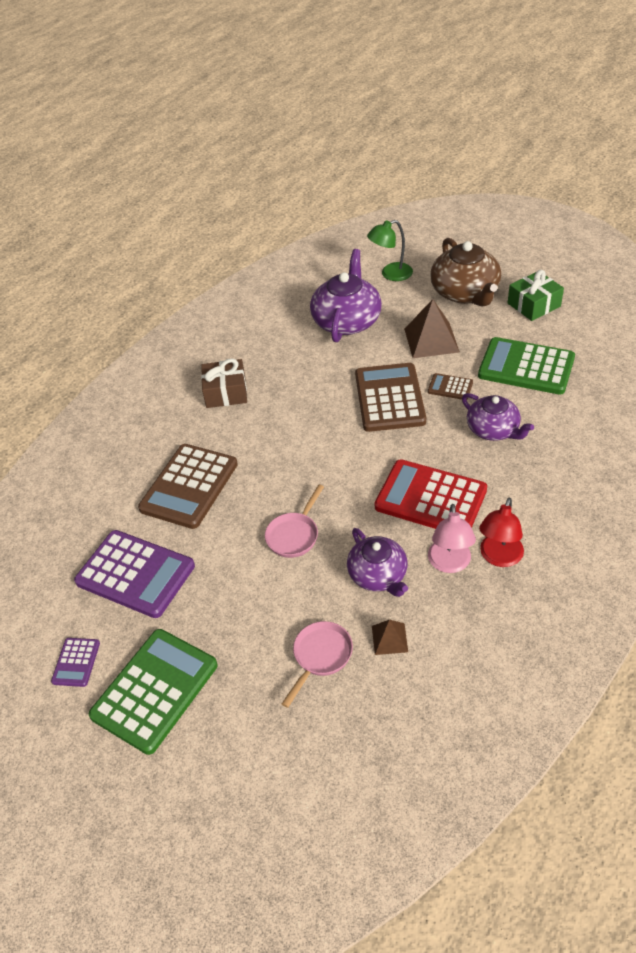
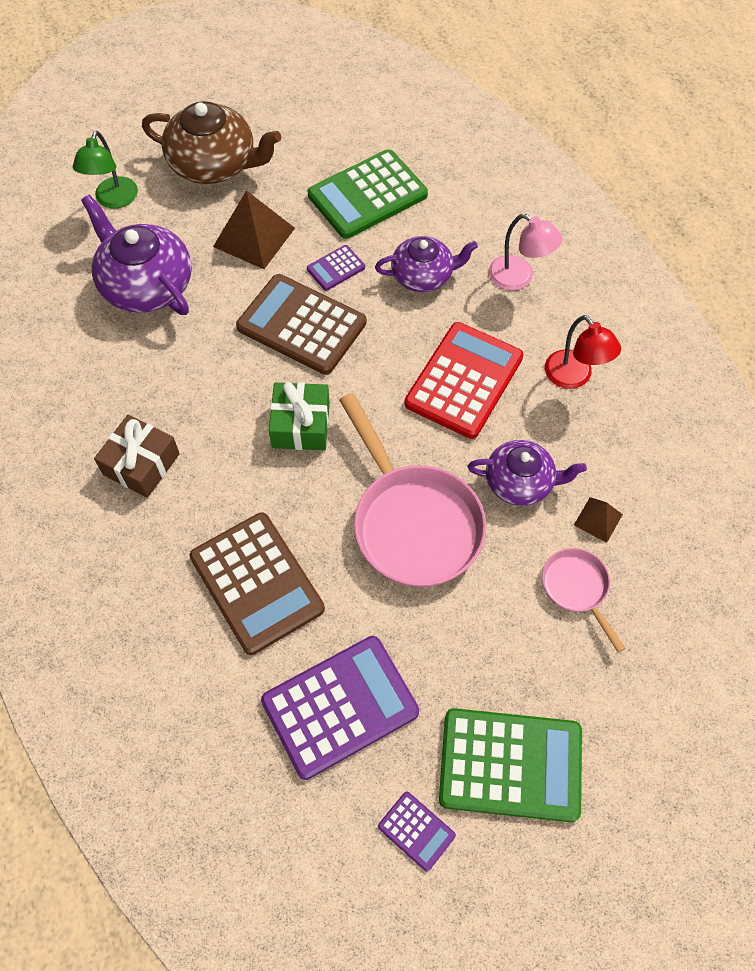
camera: 60 degrees left, 15 degrees up
green calculator [89,629,218,755] -> green calculator turned 120 degrees clockwise [439,708,582,822]
pink pan [265,485,324,558] -> pink pan [339,393,486,587], size x1.98
red calculator [374,459,487,529] -> red calculator turned 150 degrees clockwise [405,322,524,439]
brown calculator [428,373,473,400] -> purple calculator [307,245,365,291]
pink lamp [428,504,476,573] -> pink lamp moved to [488,214,563,290]
green gift [508,270,564,321] -> green gift moved to [269,382,330,450]

